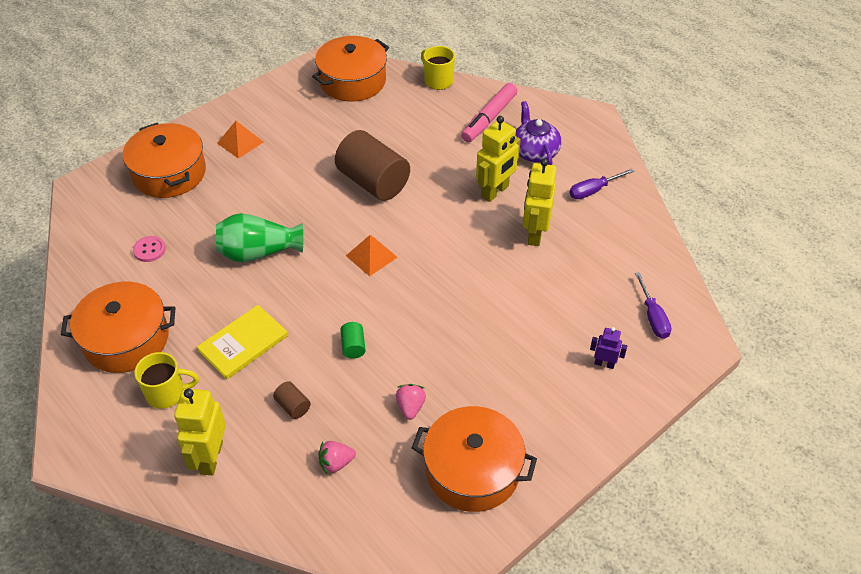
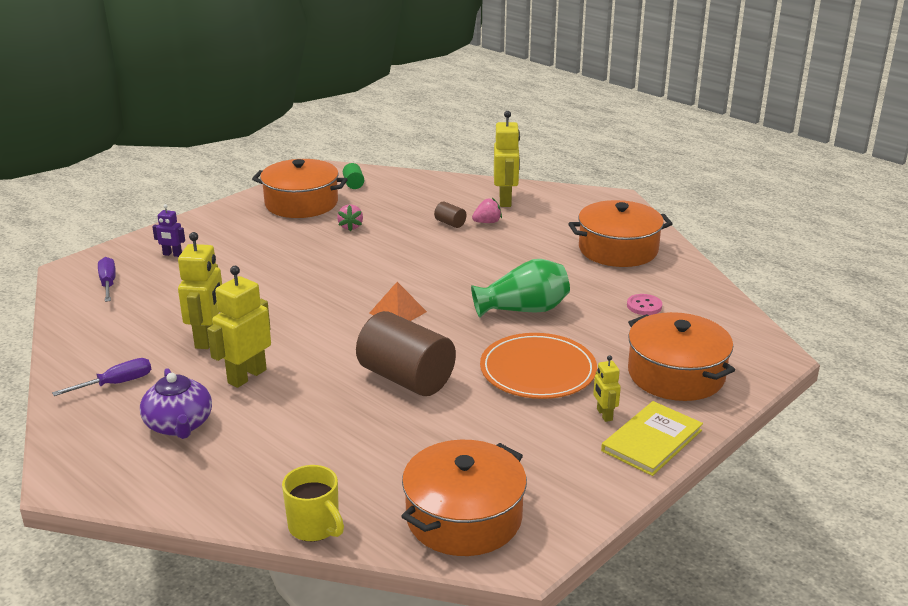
camera: 175 degrees right, 20 degrees down
yellow mug [134,352,199,409] -> none
yellow book [197,305,288,380] -> yellow book moved to [601,401,703,476]
orange pyramid [217,121,263,159] -> yellow robot [593,355,621,422]
pink strawberry [319,441,356,474] -> pink strawberry moved to [472,198,502,223]
green cylinder [340,322,366,359] -> green cylinder moved to [343,163,364,189]
pink marker [461,83,517,142] -> none
none -> orange plate [480,333,597,399]

